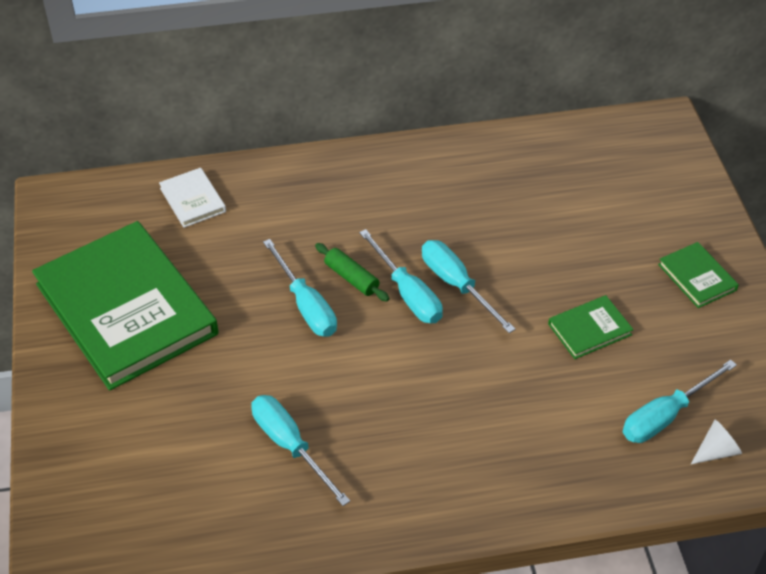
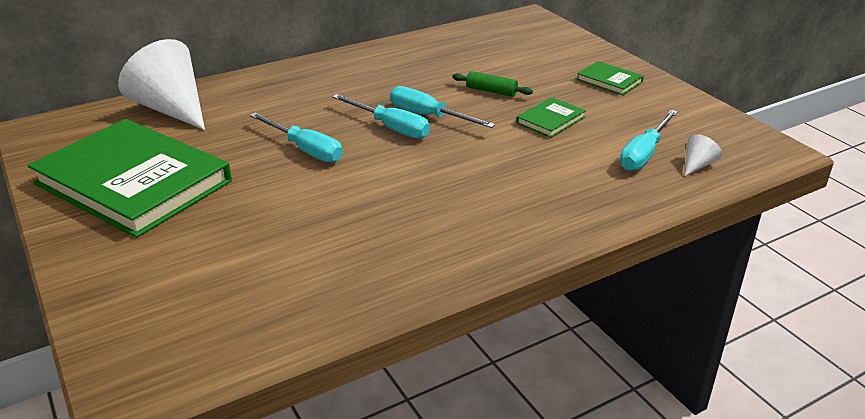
camera: 20 degrees left, 15 degrees down
white book [159,168,226,228] -> white cone [118,39,205,130]
turquoise screwdriver [251,395,350,506] -> none
green rolling pin [315,243,389,301] -> green rolling pin moved to [452,71,533,97]

